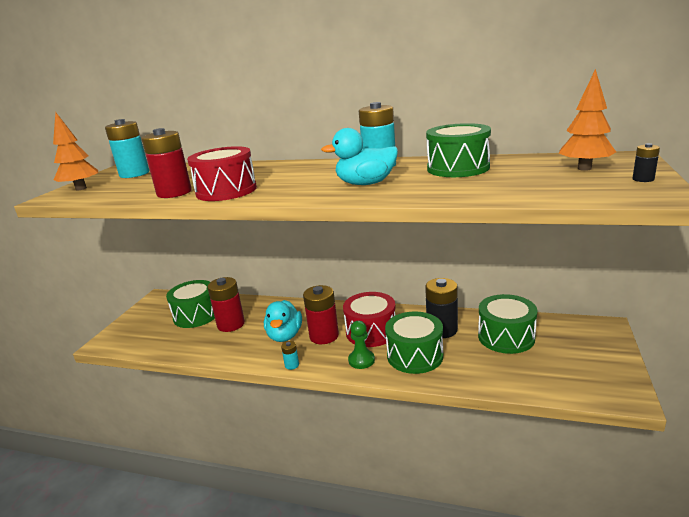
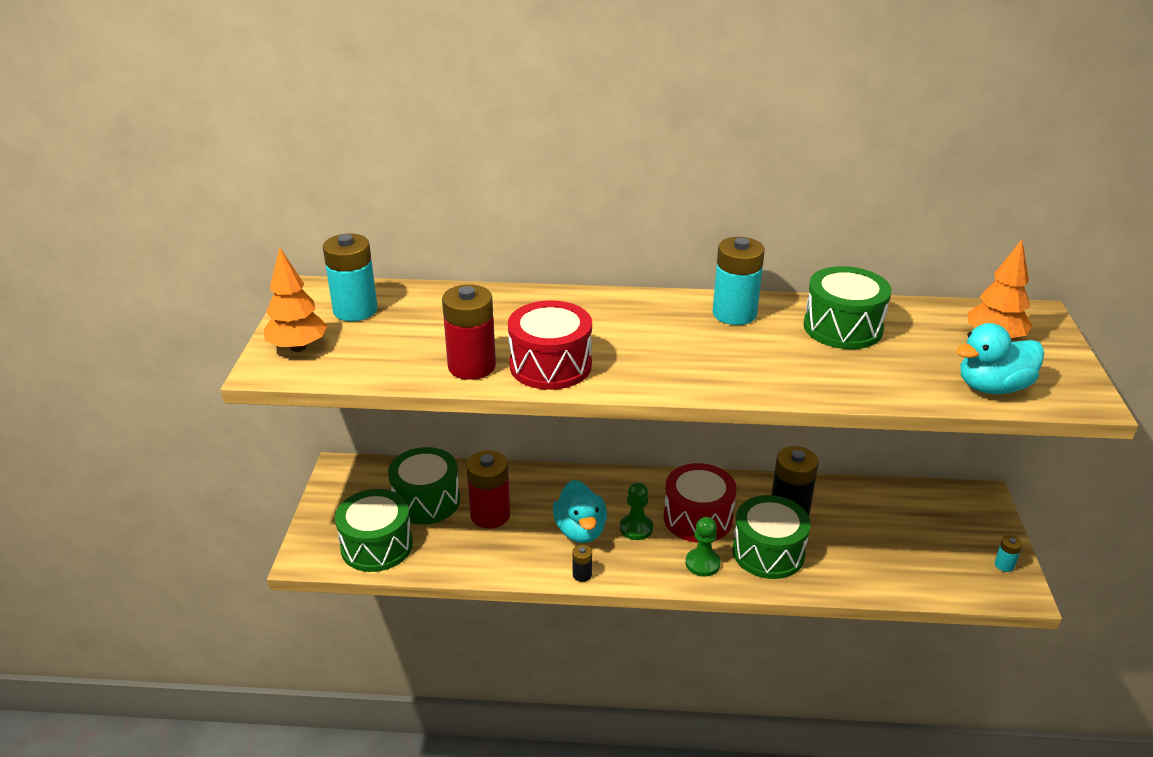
camera: 15 degrees left, 10 degrees up
turquoise battery [281,341,299,370] -> turquoise battery moved to [995,535,1022,572]
red battery [303,285,339,344] -> green pawn [620,482,653,540]
turquoise duck [321,128,398,185] -> turquoise duck moved to [956,323,1044,394]
green drum [478,294,538,354] -> green drum moved to [335,489,413,572]
black battery [632,143,660,182] -> black battery moved to [573,545,592,582]

